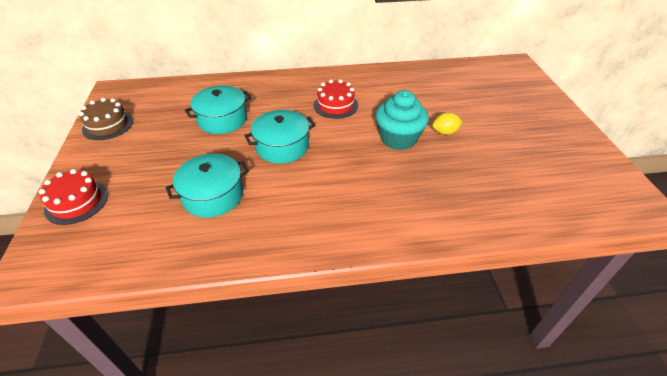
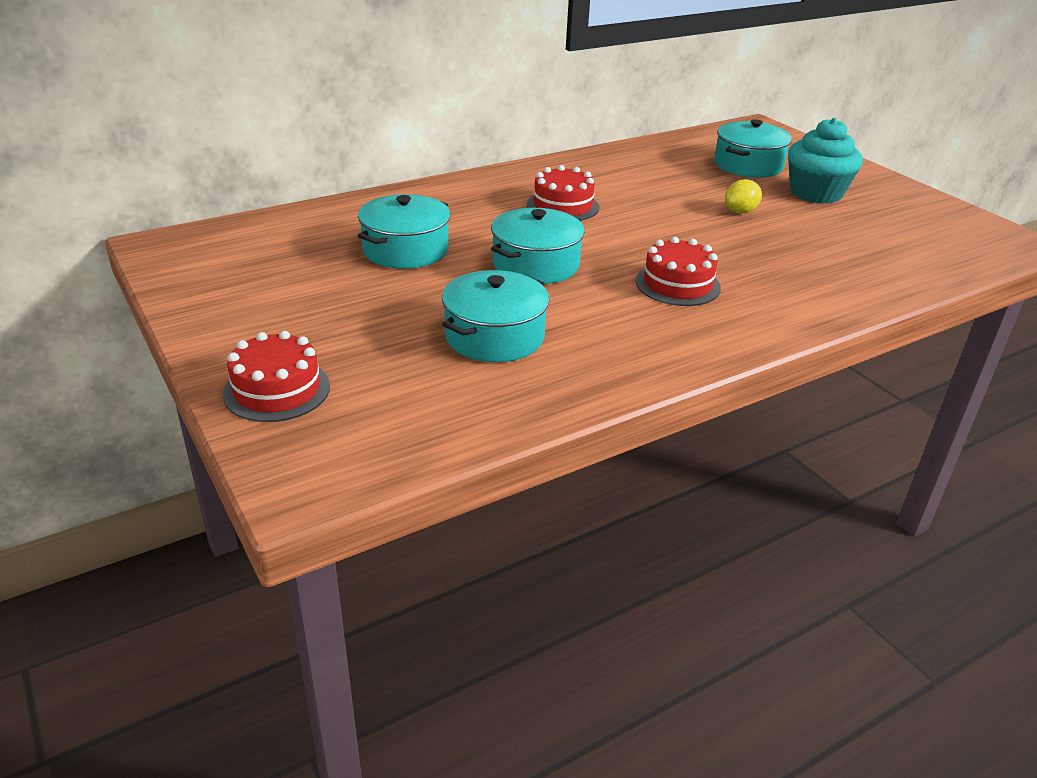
camera: 25 degrees left, 10 degrees down
brown cake [79,98,133,140] -> none
turquoise cupcake [375,90,429,150] -> turquoise cupcake moved to [788,118,863,204]
none -> red cake [636,237,721,306]
none -> turquoise pot [714,119,792,178]

